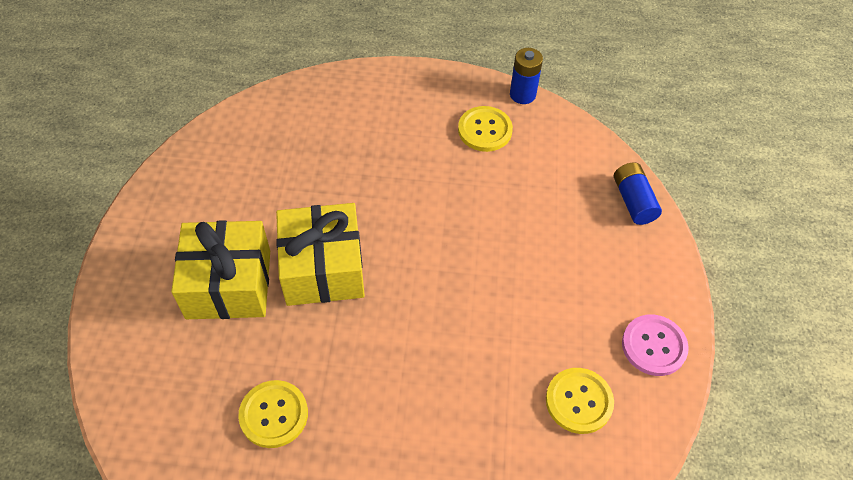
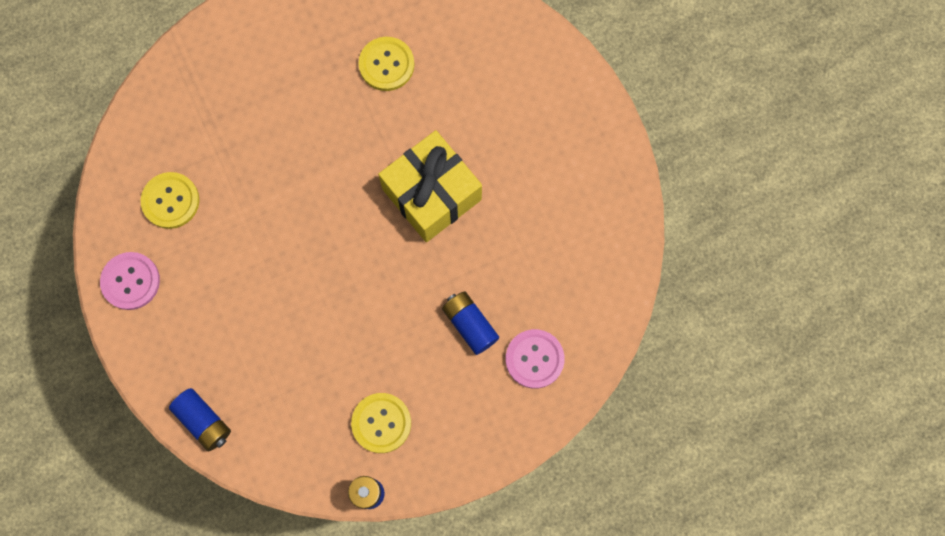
camera: 150 degrees right, 20 degrees up
yellow gift [171,220,270,319] -> none
none -> blue battery [442,291,499,355]
none -> pink button [506,329,565,389]

